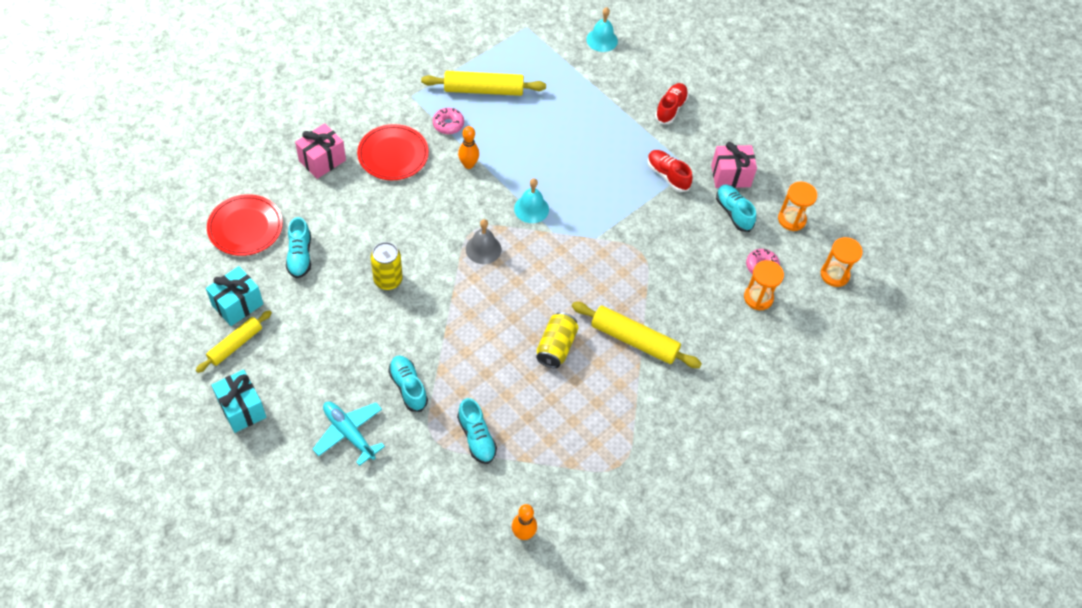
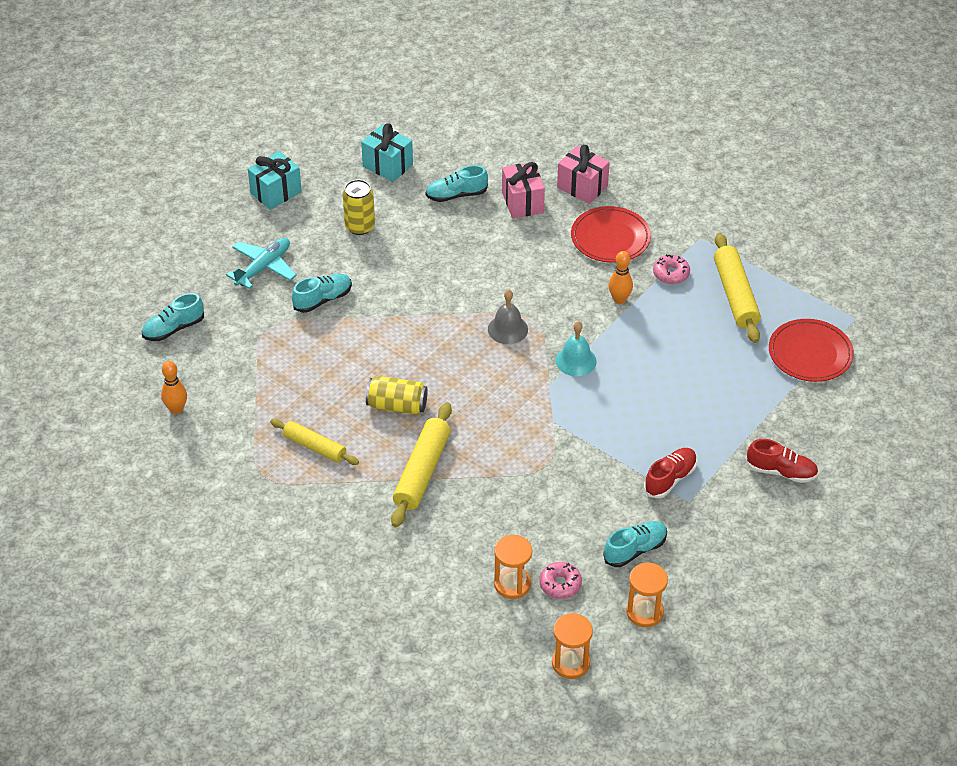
camera: 85 degrees right, 10 degrees down
yellow rolling pin [196,310,272,373] -> yellow rolling pin moved to [270,419,359,465]
red plate [207,194,283,256] -> red plate moved to [769,319,854,382]
yellow can [371,242,403,290] -> yellow can moved to [343,179,375,235]
turquoise shoe [457,398,497,464] -> turquoise shoe moved to [142,293,204,341]
turquoise bell [586,7,618,52] -> none
pink gift [711,142,757,188] -> pink gift moved to [502,162,545,218]

